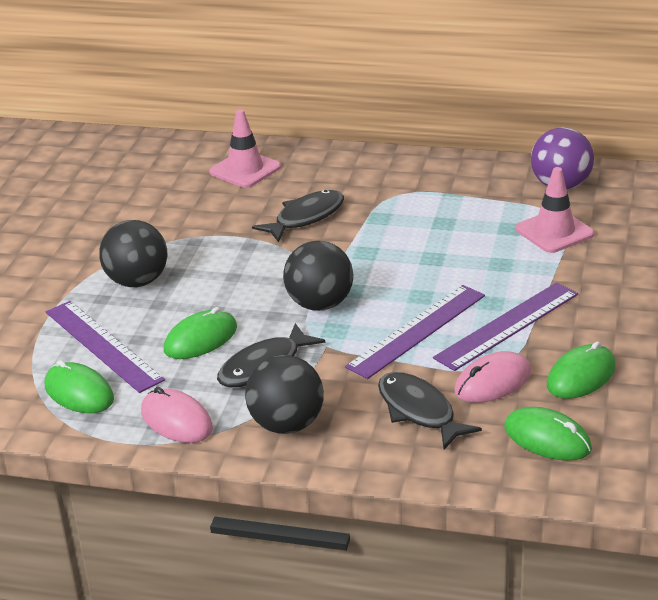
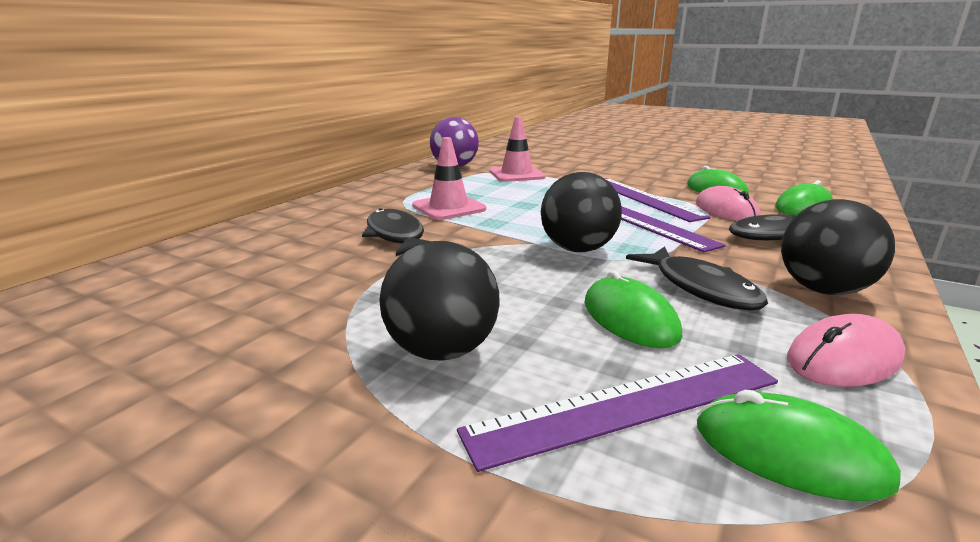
camera: 75 degrees left, 10 degrees down
green mouse [45,360,114,413] -> green mouse turned 60 degrees clockwise [697,390,901,501]
pink traffic cone [209,109,281,188] -> pink traffic cone moved to [412,137,486,220]

